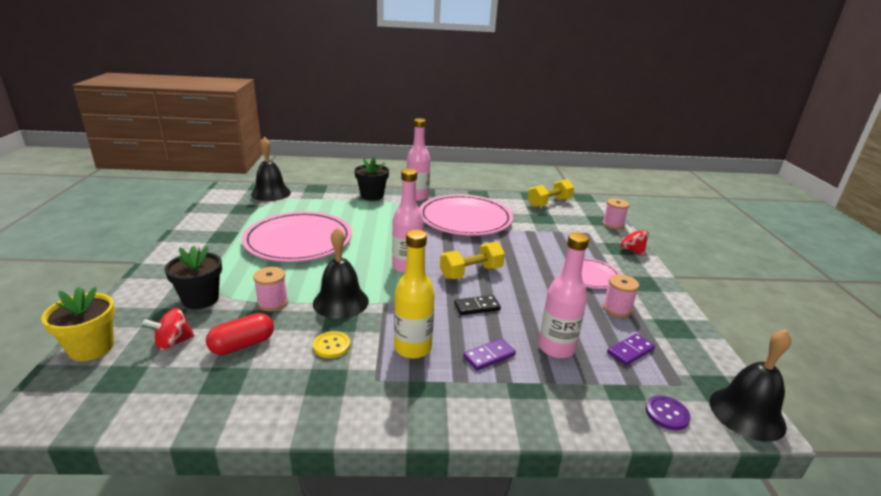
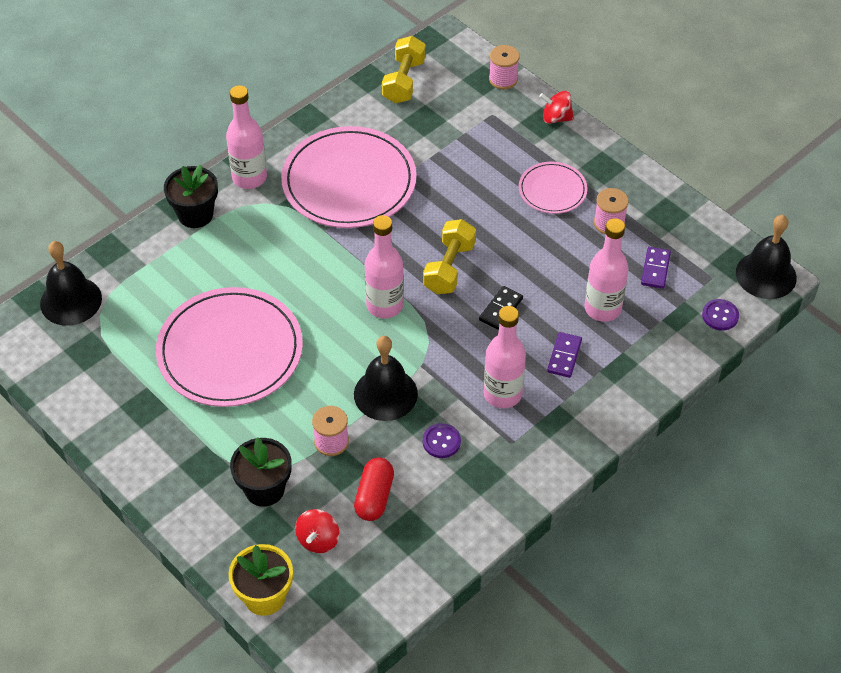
camera: 40 degrees left, 25 degrees up
yellow button [313,331,350,358] -> purple button [423,423,461,458]
yellow bottle [394,230,435,359] -> pink bottle [484,306,526,408]

